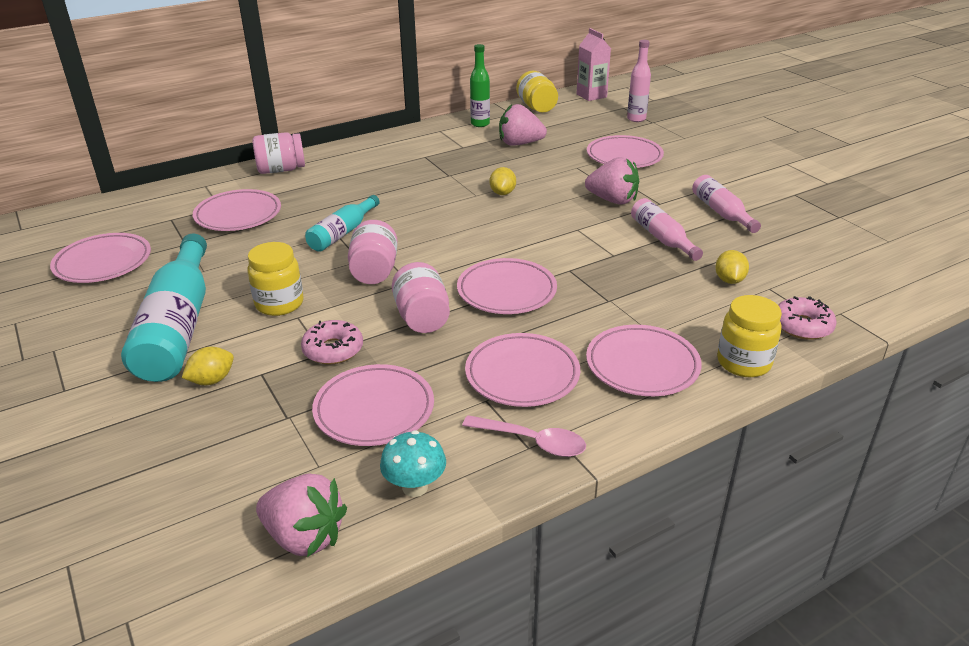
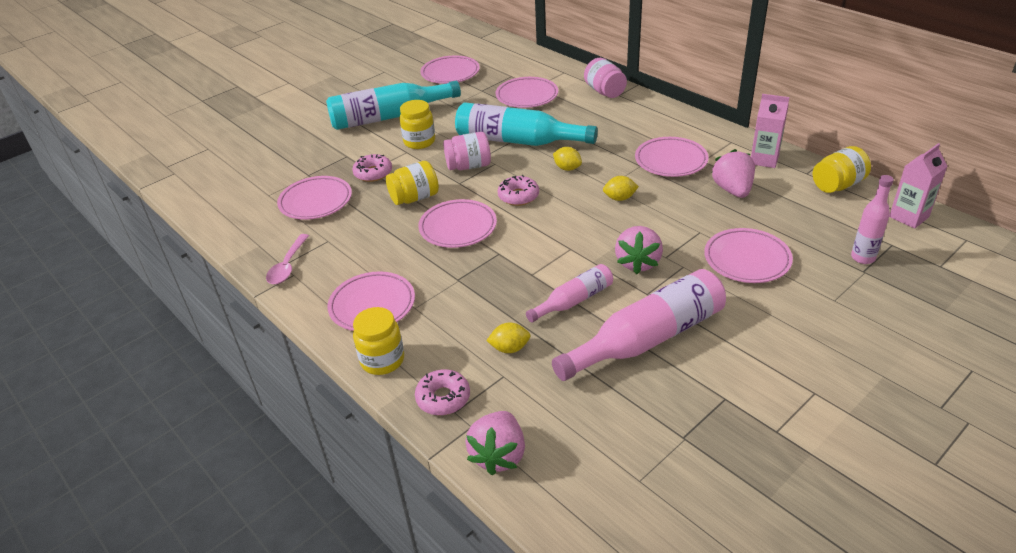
camera: 80 degrees right, 5 degrees up
yellow lemon [182,347,234,385] -> yellow lemon moved to [553,147,582,171]
pink strawberry [256,474,347,557] -> pink strawberry moved to [466,411,525,475]
turquoise bottle [305,195,380,252] -> turquoise bottle [455,102,598,146], size x1.83
turquoise mushroom [380,430,446,497] -> none
pink jar [392,262,450,333] -> yellow jar [386,161,439,205]
pink plate [465,333,580,407] -> pink plate moved to [635,137,709,177]
green bottle [470,44,490,127] -> pink carton [751,94,790,168]
pink bottle [692,175,761,233] -> pink bottle [552,269,726,381], size x1.83
none -> pink donut [497,175,539,206]

